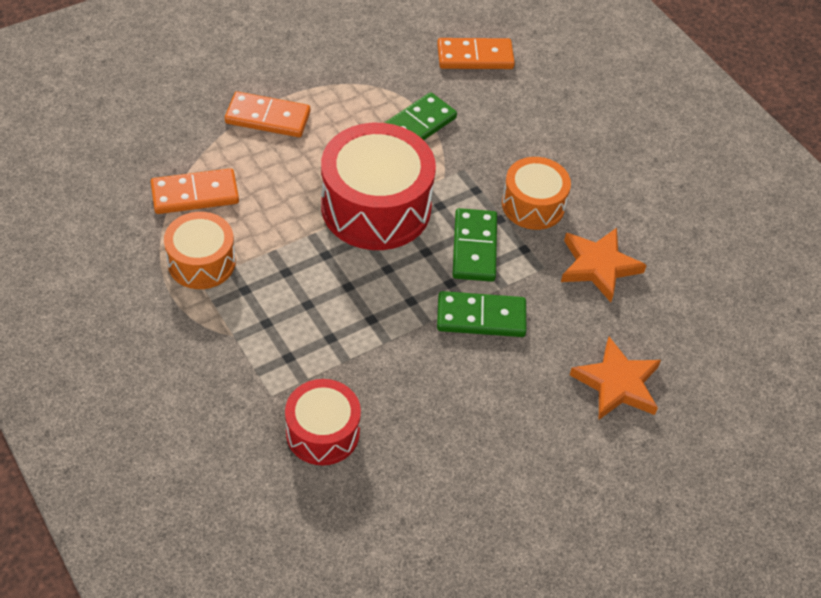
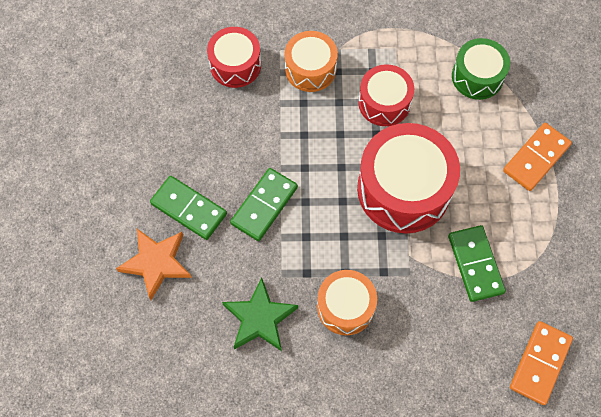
camera: 125 degrees right, 15 degrees up
orange domino [151,168,239,214] -> green drum [452,38,510,100]
orange drum [164,212,236,289] -> orange drum moved to [284,31,338,92]
green domino [452,208,497,282] -> green domino moved to [150,176,227,240]
orange star [561,228,647,302] -> green star [222,278,298,351]
none -> red drum [358,64,414,126]

